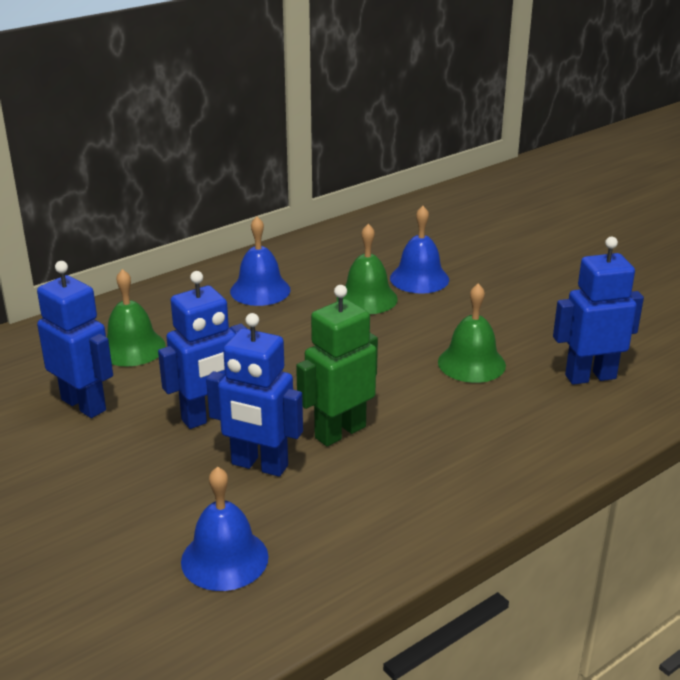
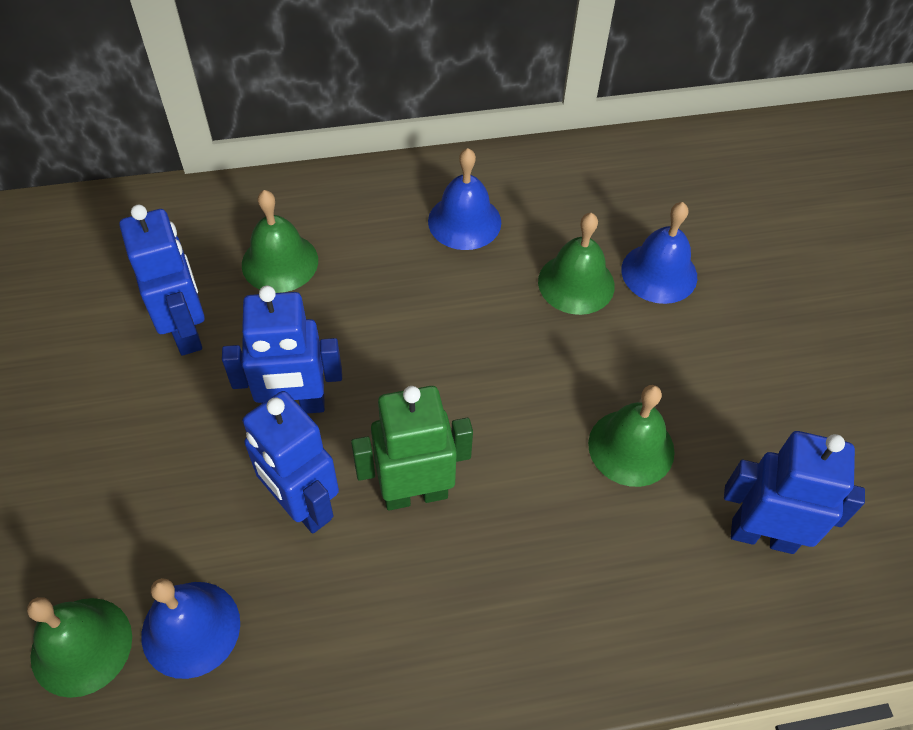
camera: 25 degrees right, 25 degrees up
none -> green bell [27,597,132,698]

